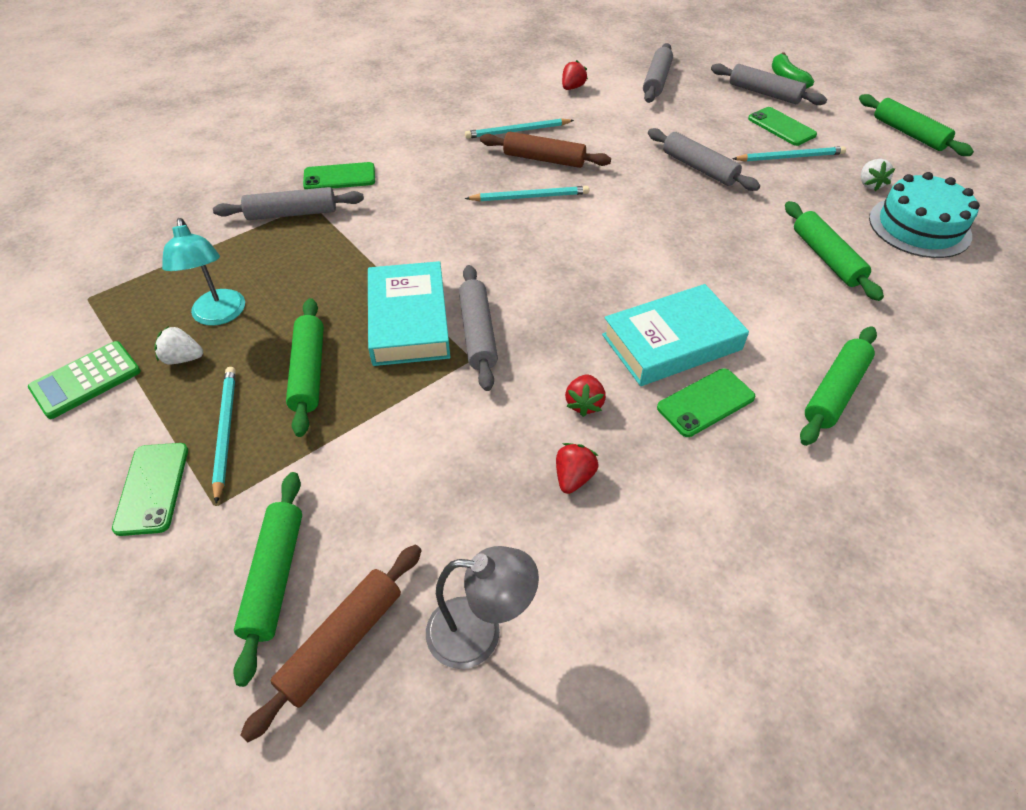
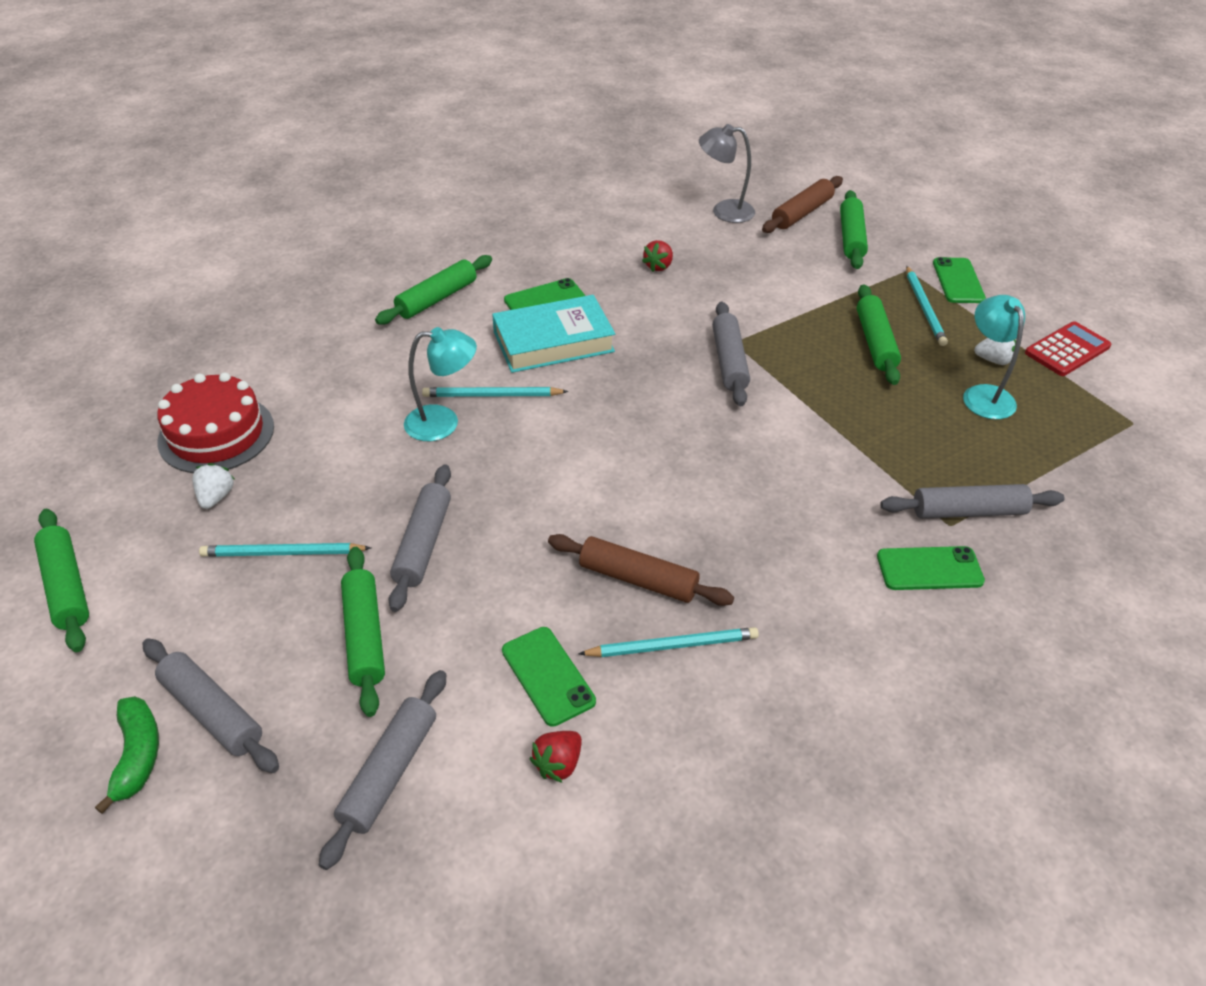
camera: 175 degrees left, 5 degrees down
green calculator [28,341,141,419] -> red calculator [1025,321,1111,376]
turquoise book [368,261,450,366] -> none
turquoise pencil [465,186,589,202] -> turquoise pencil moved to [422,387,568,397]
red strawberry [565,374,606,417] -> none
grey rolling pin [648,128,760,191] -> grey rolling pin turned 45 degrees clockwise [388,464,451,612]
green phone [748,107,817,146] -> green phone moved to [502,627,596,727]
green rolling pin [785,201,884,301] -> green rolling pin moved to [341,547,385,717]
turquoise cake [869,172,980,258] -> red cake [157,372,274,473]
none -> turquoise lamp [404,327,477,441]

